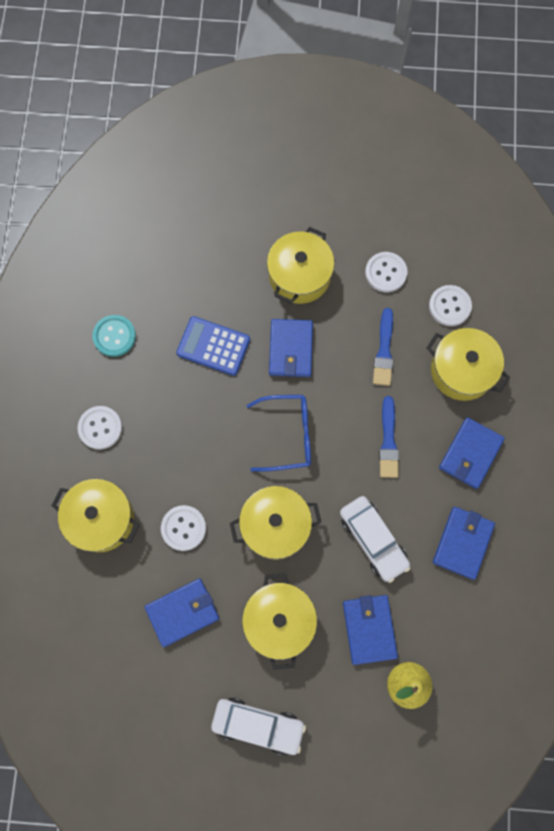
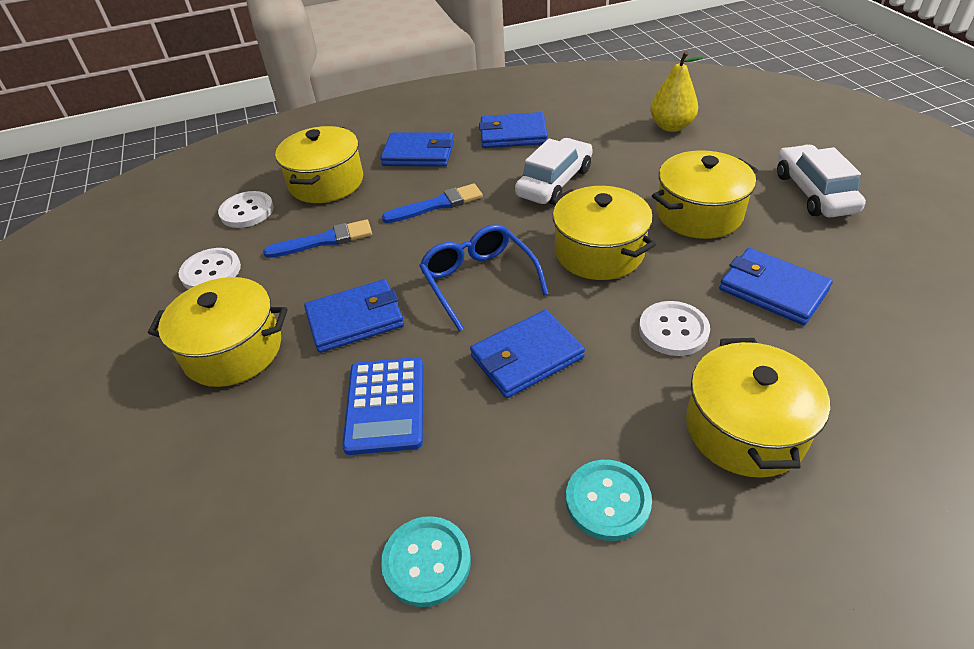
camera: 110 degrees left, 30 degrees down
white button [78,406,122,450] -> turquoise button [566,460,652,541]
blue wallet [343,595,398,665] -> blue wallet moved to [470,310,585,398]

